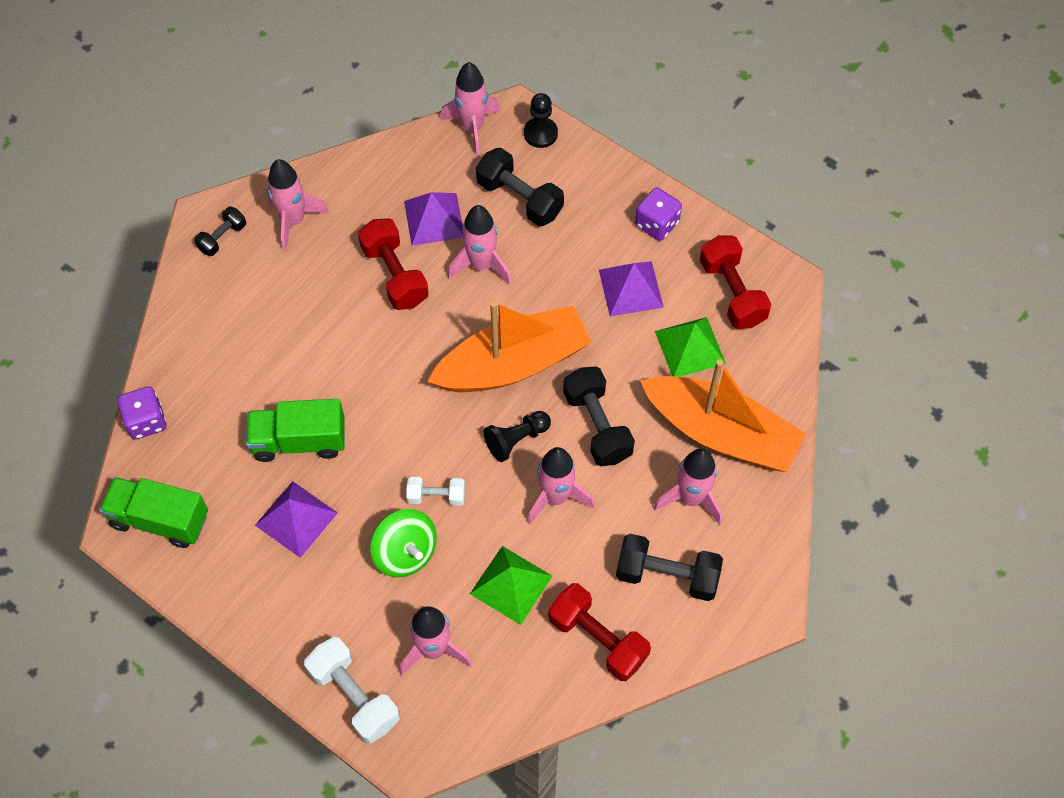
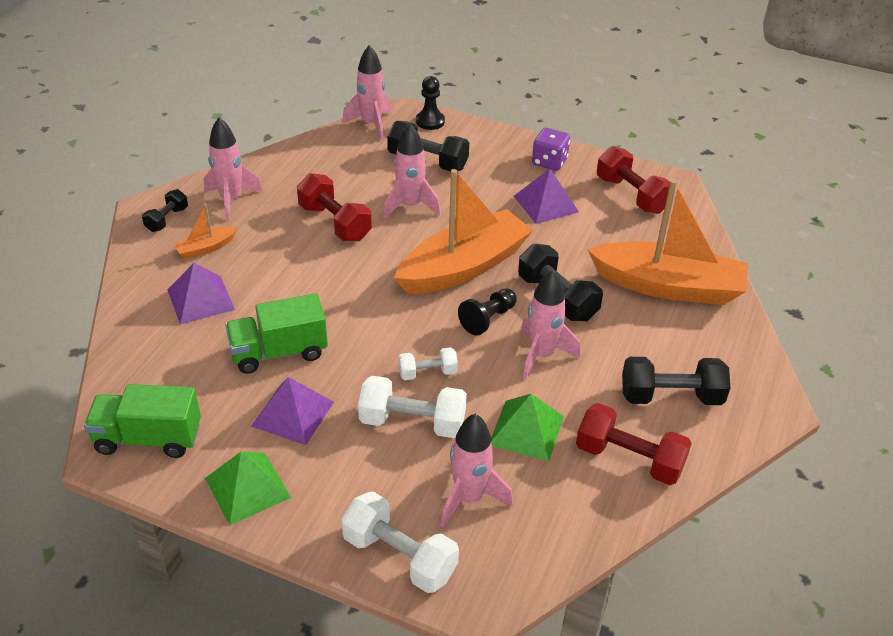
camera: 15 degrees left, 20 degrees down
purple dice [117,386,167,439] -> none
green spinning top [370,509,437,577] -> white dumbbell [358,376,467,438]
purple pyramid [404,192,463,245] -> purple pyramid moved to [168,263,235,325]
pink rocket [653,448,722,525] -> none
green pyramid [655,317,726,377] -> green pyramid moved to [205,451,291,525]
none -> orange boat [173,204,238,259]

